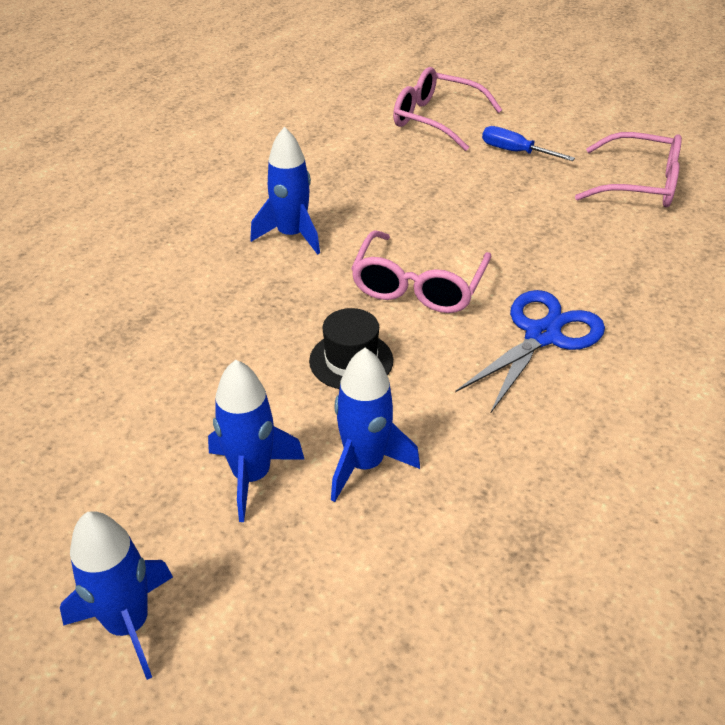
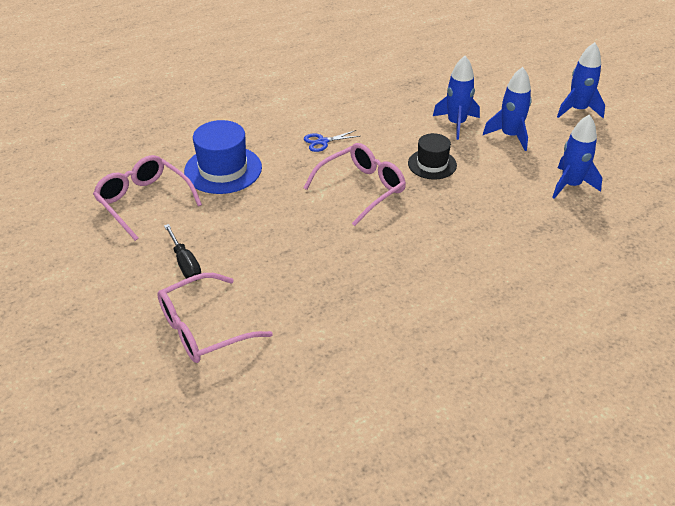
camera: 150 degrees left, 0 degrees up
blue rocket [250,127,320,255] -> blue rocket moved to [552,114,602,199]
pink glasses [393,67,502,151] -> pink glasses turned 90 degrees clockwise [157,273,273,363]
blue scissors [455,290,605,414] -> blue scissors [304,130,360,152], size x0.53
blue screwdriver [482,126,575,161] -> black screwdriver [164,224,201,281]
none -> blue hat [184,120,262,194]

